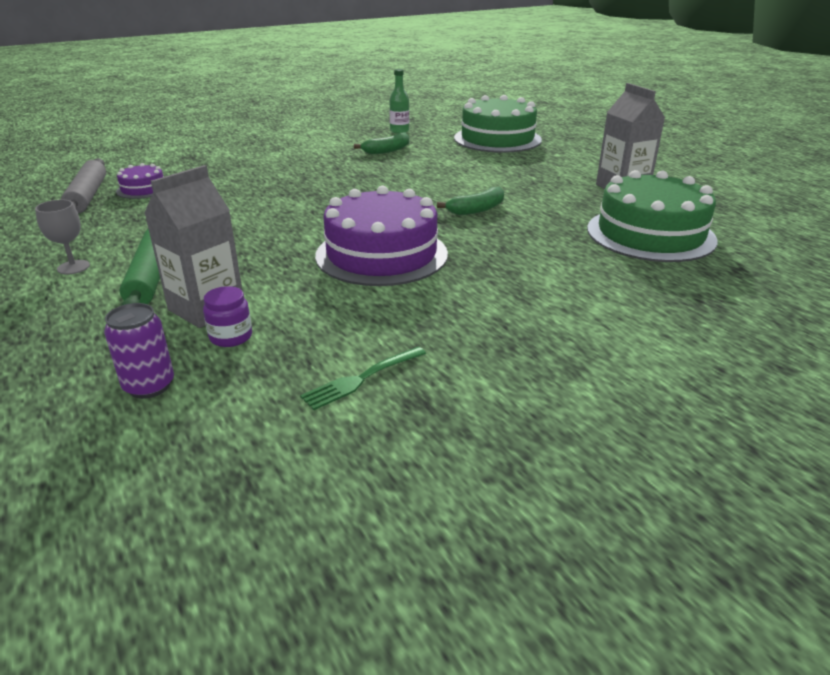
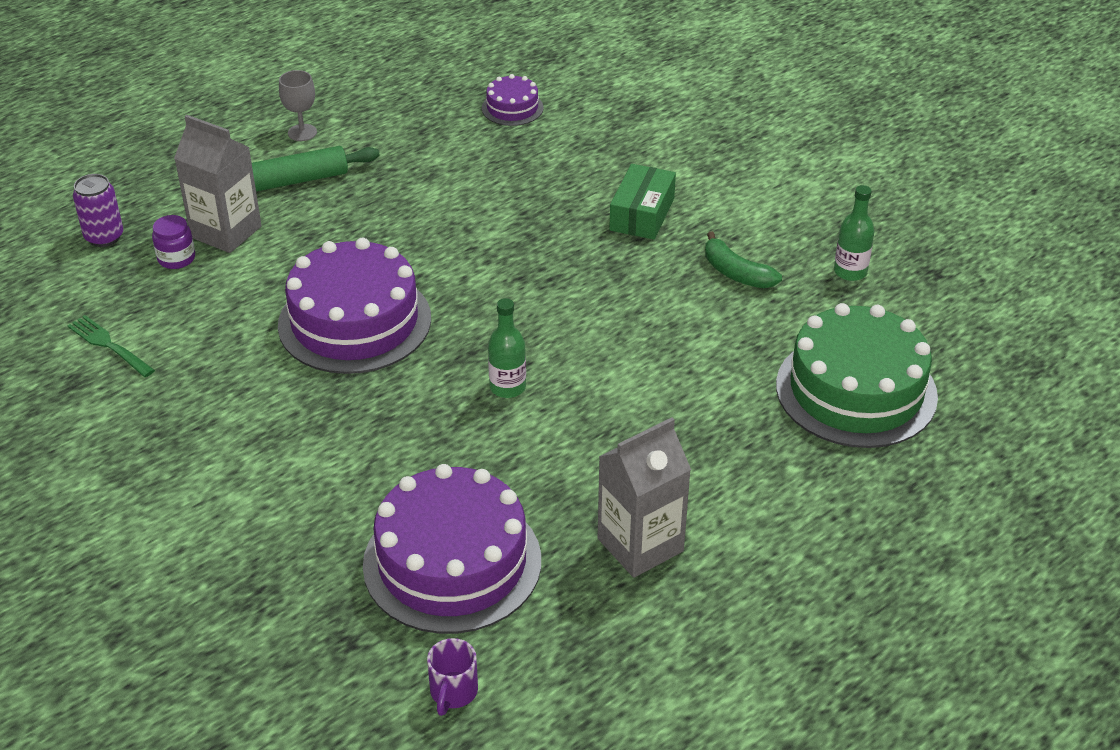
camera: 80 degrees right, 10 degrees up
grey rolling pin [61,158,106,213] -> none
green banana [437,187,504,215] -> green bottle [488,298,526,398]
green cake [587,170,717,262] -> purple cake [363,464,541,634]
none -> purple mug [427,638,478,716]
none -> green box [609,164,676,240]

